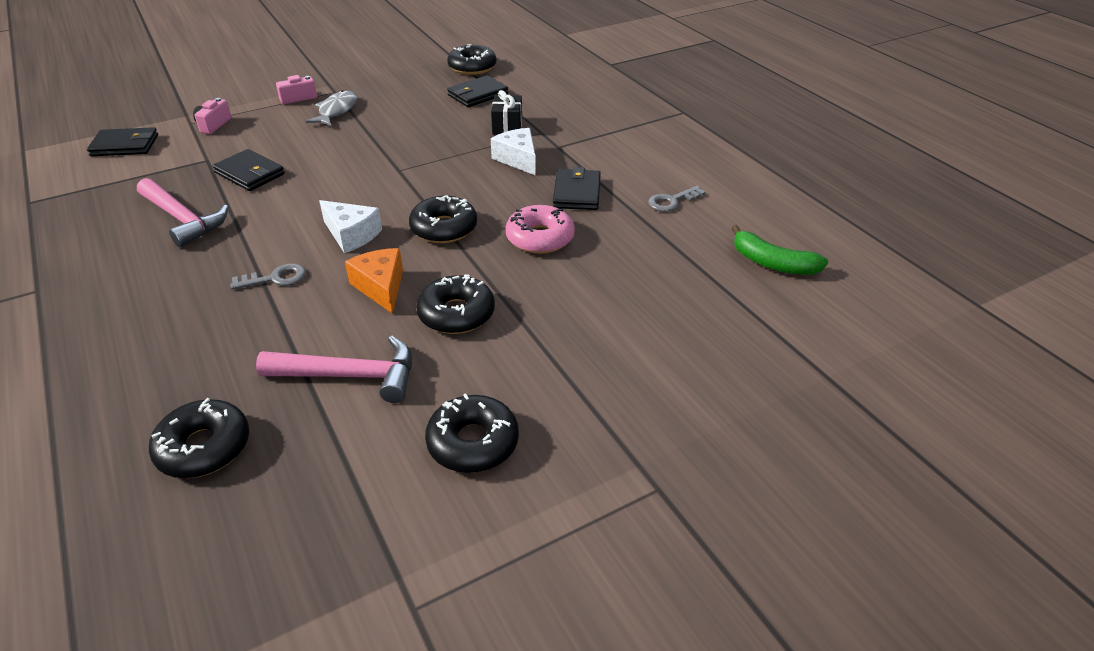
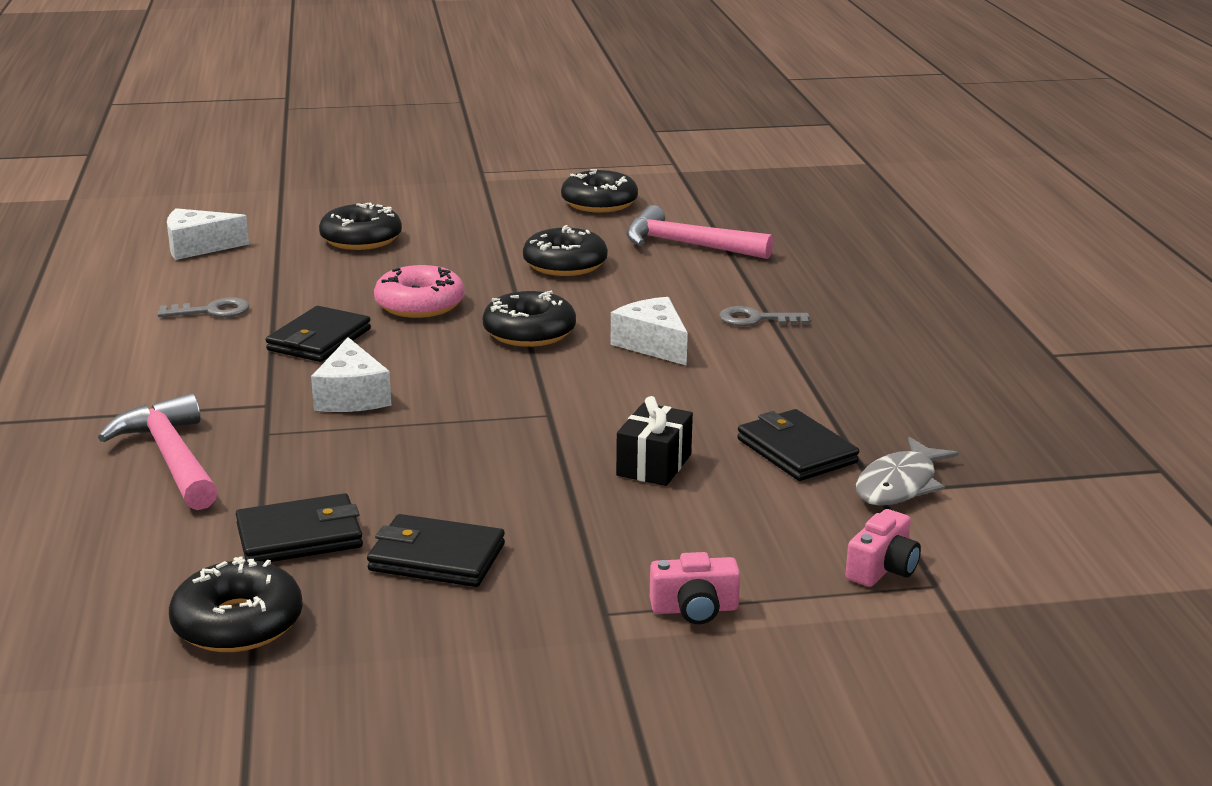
camera: 160 degrees left, 15 degrees down
black wallet [87,127,158,156] -> black wallet moved to [367,514,505,587]
pink hammer [137,178,228,248] -> pink hammer moved to [98,393,218,510]
black donut [149,398,249,478] -> black donut moved to [319,203,402,250]
grey fish [306,90,357,126] -> grey fish moved to [856,437,959,506]
orange cheese [345,248,403,314] -> none
black gift [491,90,522,135] -> black gift moved to [616,396,693,486]
green banana [731,225,828,275] -> white cheese [167,208,249,260]

